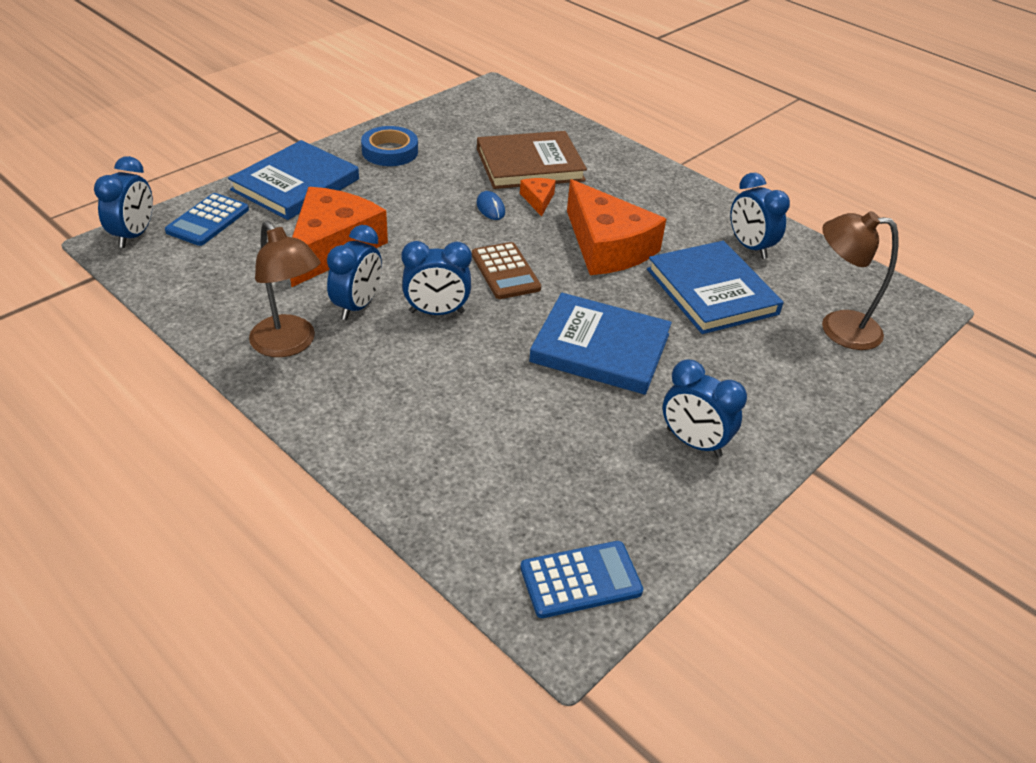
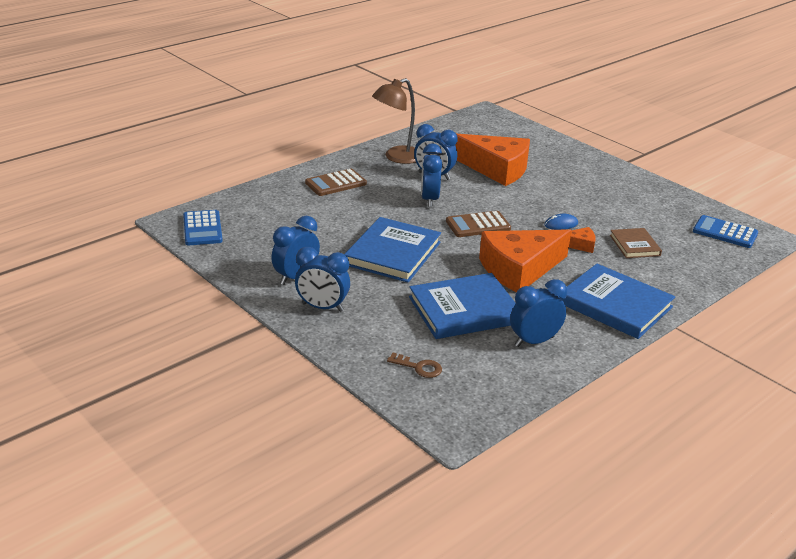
camera: 95 degrees right, 10 degrees down
blue clock [94,156,153,248] -> blue clock moved to [295,247,350,312]
blue calculator [165,193,249,246] -> blue calculator moved to [693,215,758,248]
blue book [228,140,359,220] -> blue book moved to [559,264,675,339]
blue tape [361,126,418,166] -> none
brown book [477,131,587,189] -> brown book [610,228,662,258], size x0.55
brown lamp [822,211,899,350] -> brown key [387,353,442,378]
none -> brown calculator [305,169,367,196]

